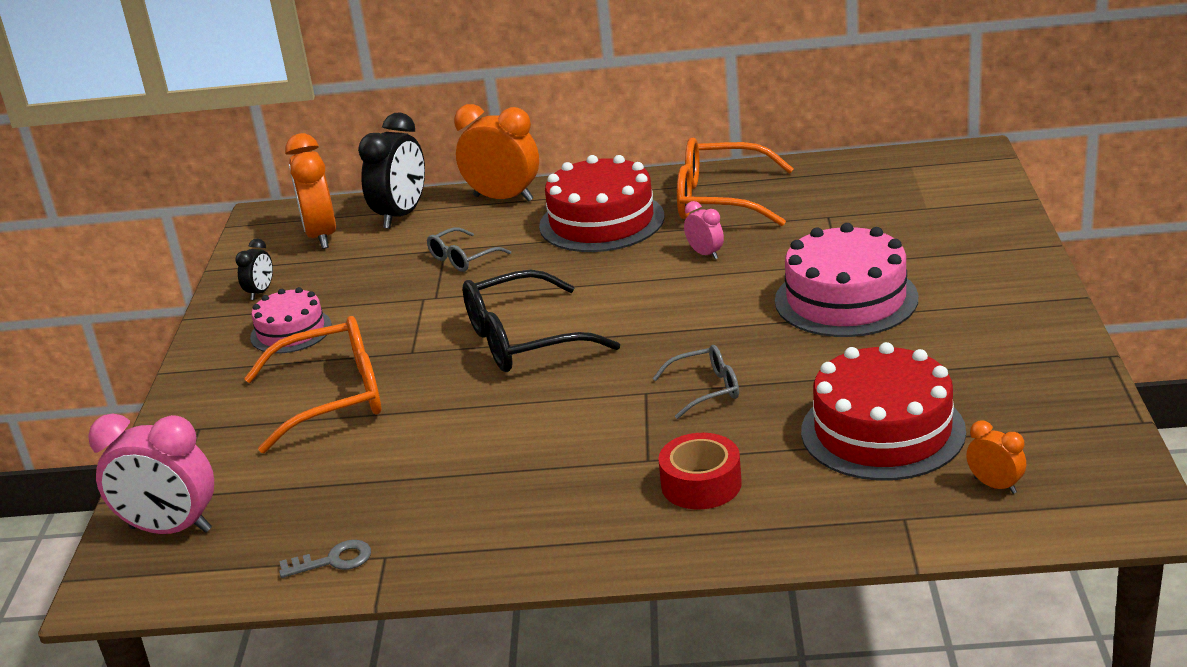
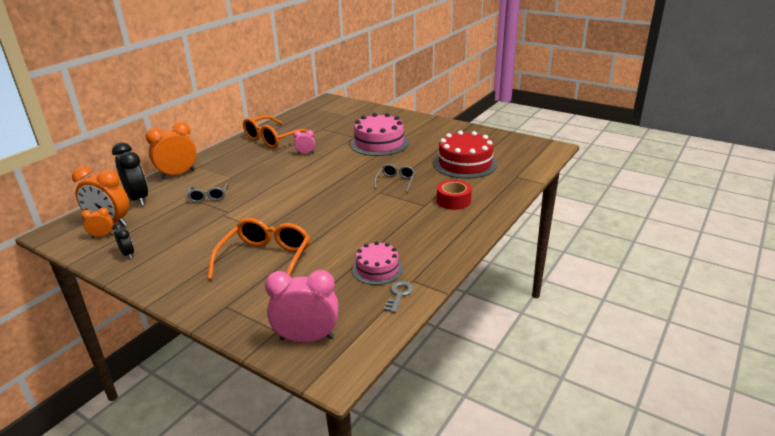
camera: 60 degrees left, 0 degrees up
pink clock [88,414,214,534] -> pink clock turned 135 degrees counterclockwise [265,270,338,343]
pink cake [250,287,332,354] -> pink cake moved to [352,241,403,285]
black glasses [463,270,620,372] -> none
red cake [539,155,664,252] -> none
orange clock [966,420,1026,494] -> orange clock moved to [81,208,114,238]

